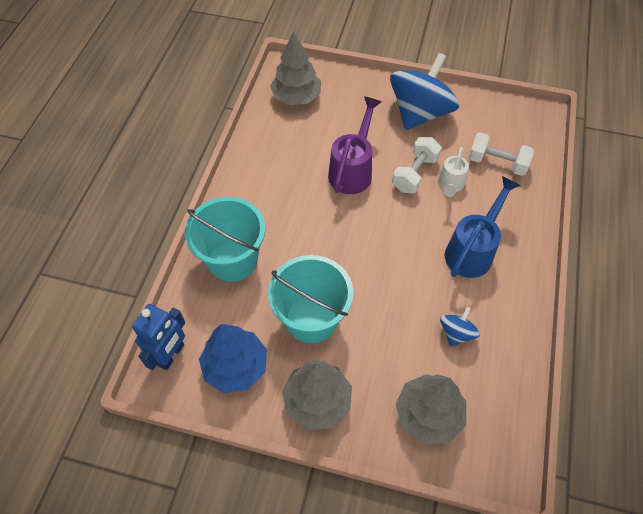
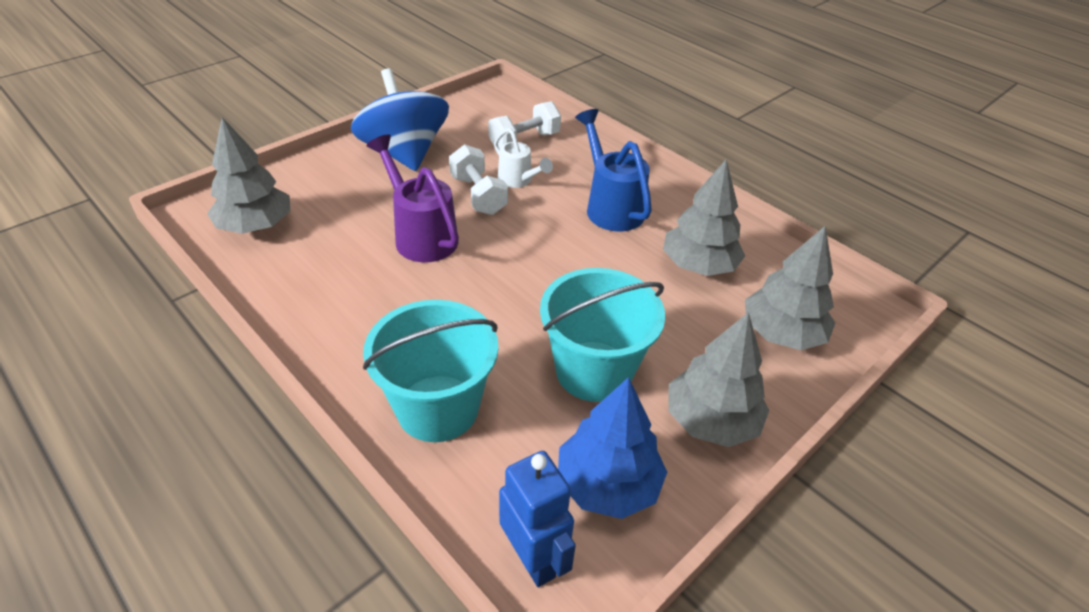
camera: 60 degrees left, 15 degrees down
blue spinning top [440,307,480,347] -> grey tree [663,159,745,276]

